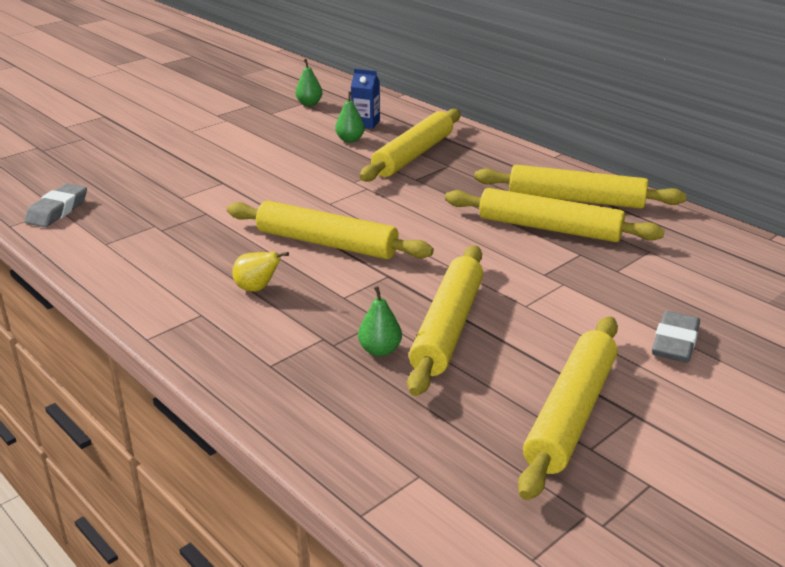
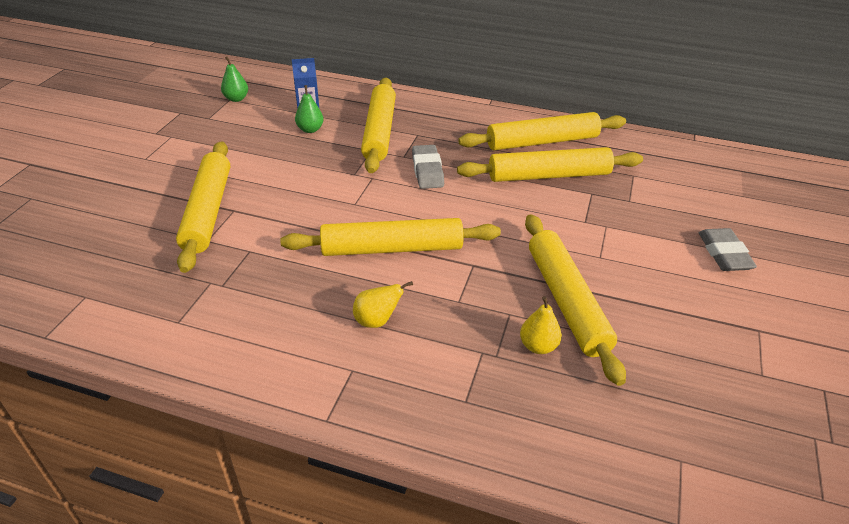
camera: 30 degrees left, 10 degrees up
grey eraser [24,183,87,227] -> grey eraser moved to [412,145,444,189]
green pear [358,286,402,357] -> yellow pear [520,296,562,354]
yellow rolling pin [518,316,618,500] -> yellow rolling pin moved to [176,141,230,273]

